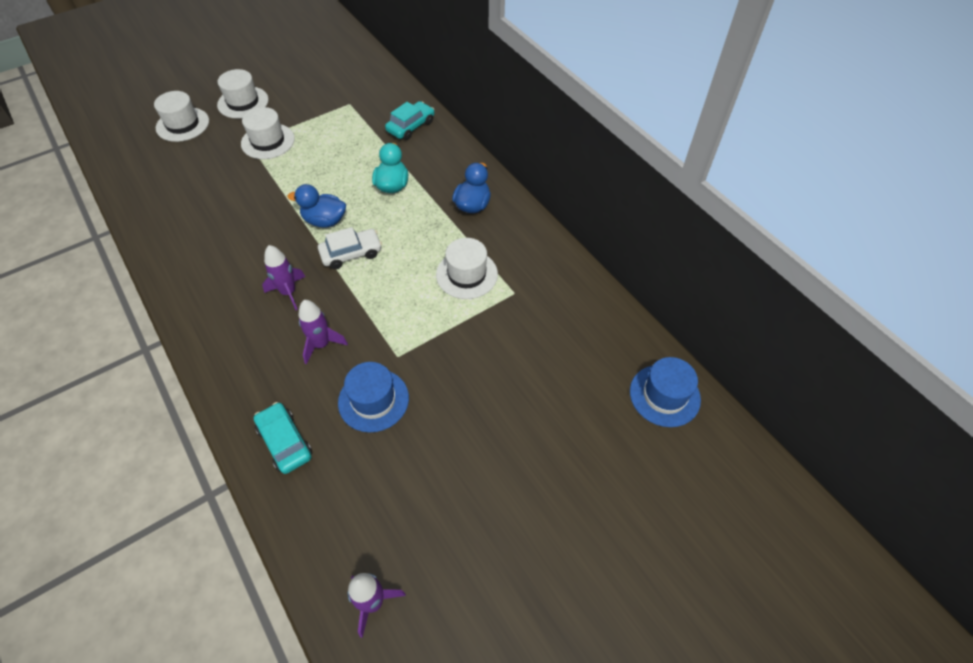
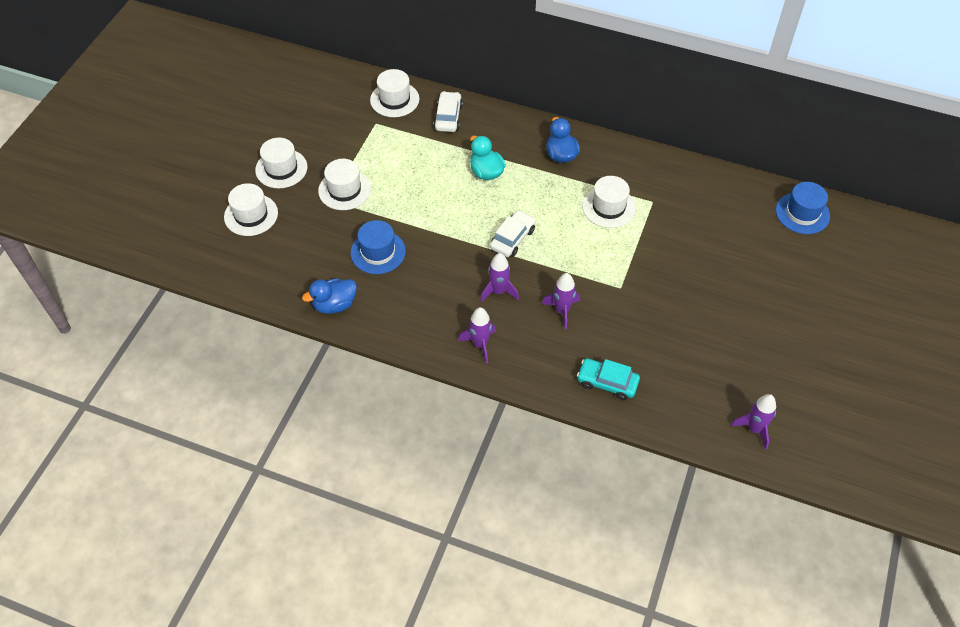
camera: 35 degrees left, 0 degrees up
blue duck [287,184,346,228] -> blue duck moved to [302,278,357,314]
blue hat [338,362,409,432] -> blue hat moved to [351,220,406,274]
turquoise car [385,101,434,140] -> white car [433,91,463,132]
none -> white hat [370,69,419,117]
none -> purple rocket [458,307,496,363]

